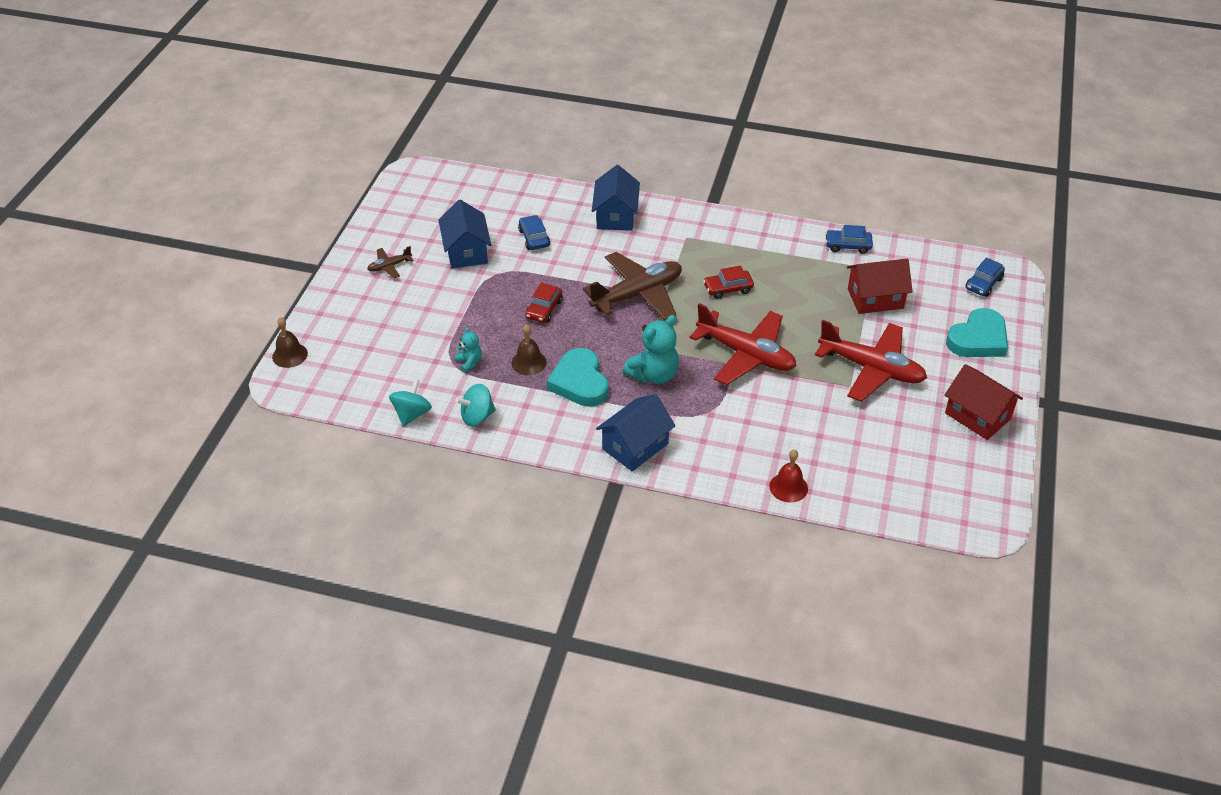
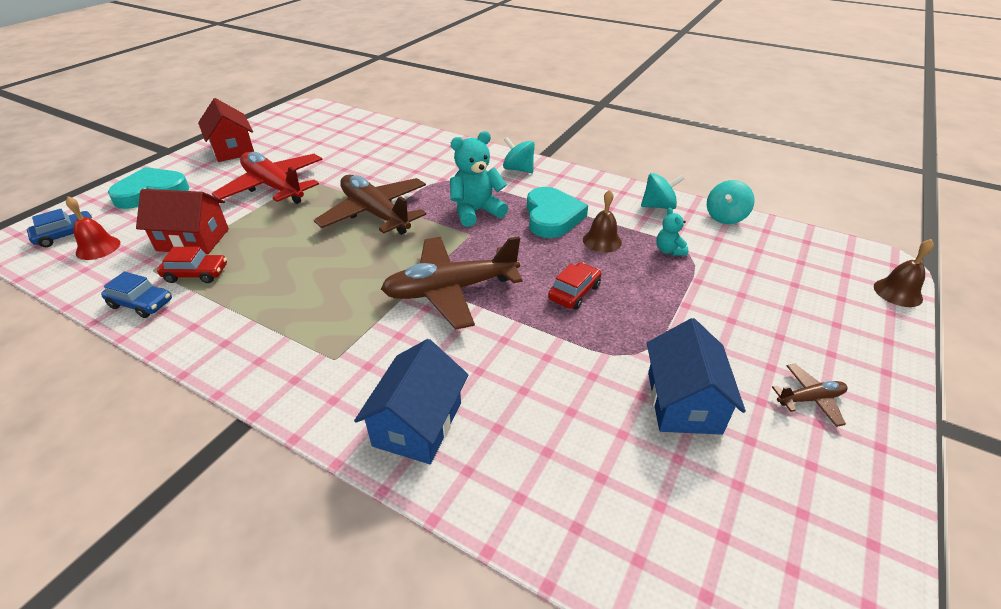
camera: 165 degrees left, 5 degrees down
blue car [518,215,550,250] -> none
blue house [596,394,676,471] -> turquoise spinning top [503,137,535,173]
red plane [690,303,796,385] -> brown plane [314,174,426,235]
red car [703,266,754,299] -> red car moved to [157,247,227,283]
red bell [769,449,808,503] -> red bell moved to [66,196,120,260]

